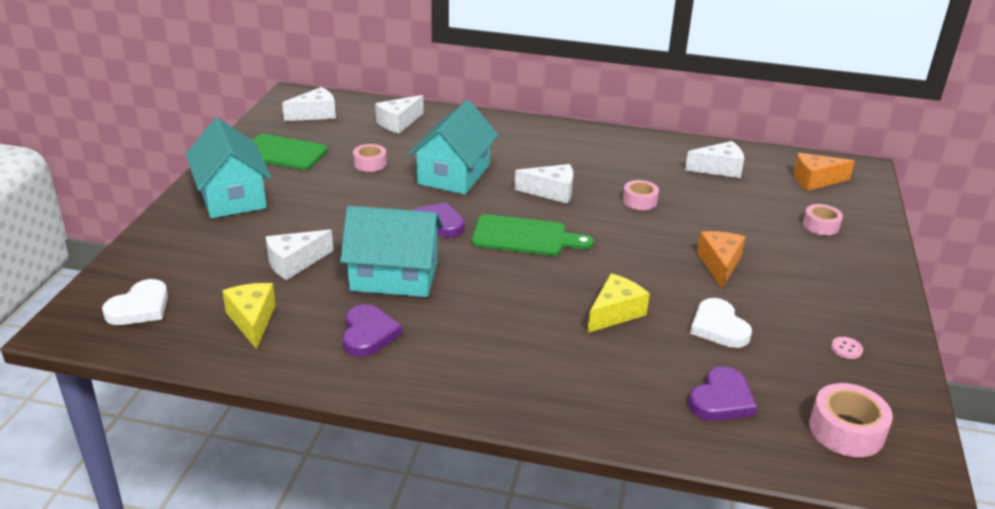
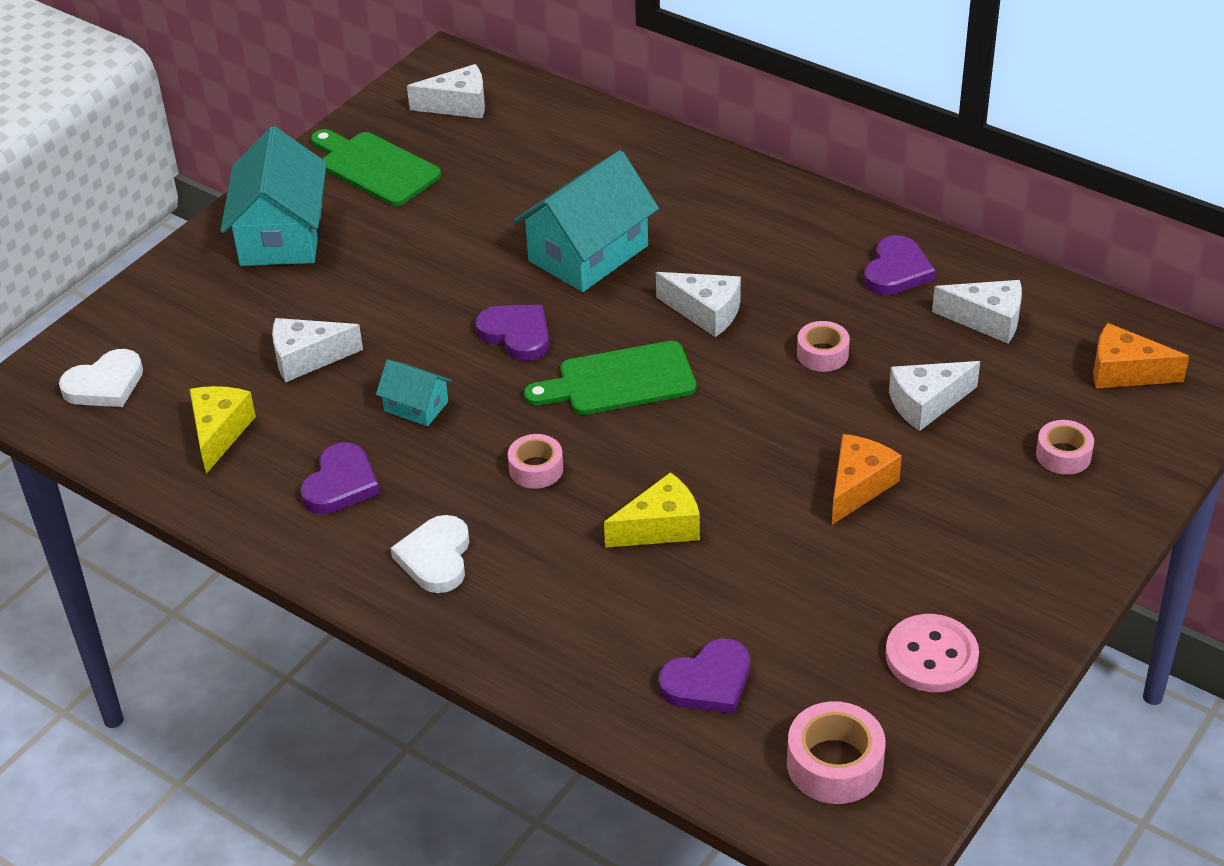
camera: 25 degrees right, 10 degrees up
turquoise house [340,206,443,297] -> turquoise house [376,360,452,426], size x0.49
pink tape [353,144,387,172] -> pink tape moved to [508,434,563,489]
white cheese [375,95,424,133] -> white cheese moved to [889,361,980,431]
green cutting board [472,214,594,256] -> green cutting board turned 135 degrees clockwise [524,341,696,415]
white heart [690,298,752,348] -> white heart moved to [391,515,469,593]
pink button [831,337,863,359] -> pink button [885,614,979,692], size x2.18
none -> purple heart [864,235,935,295]

